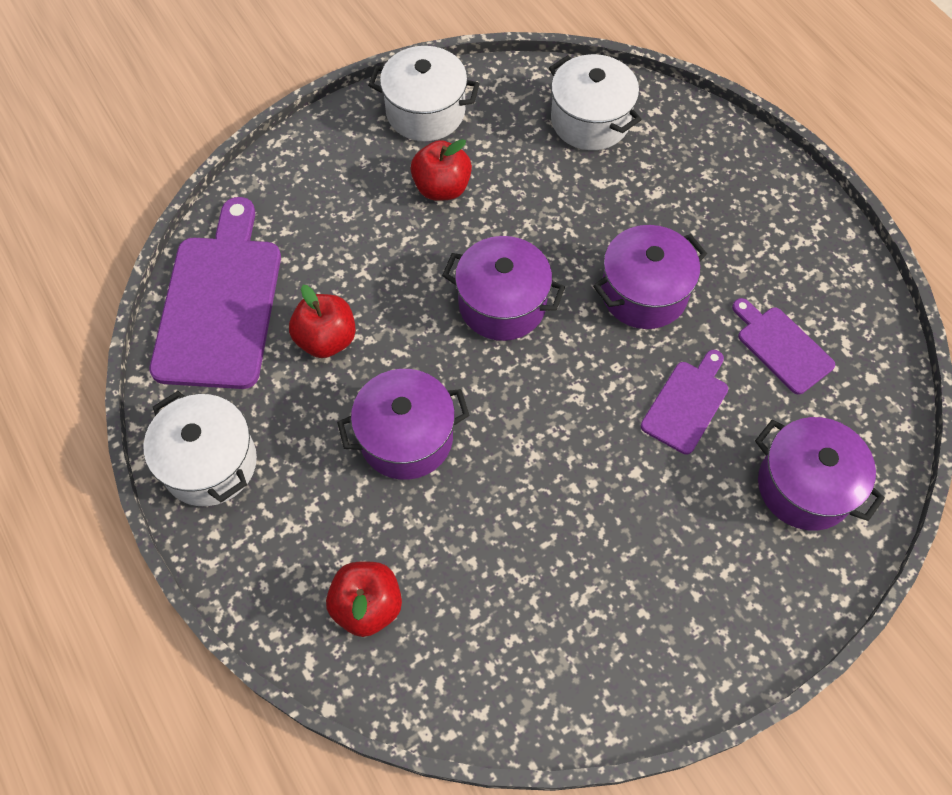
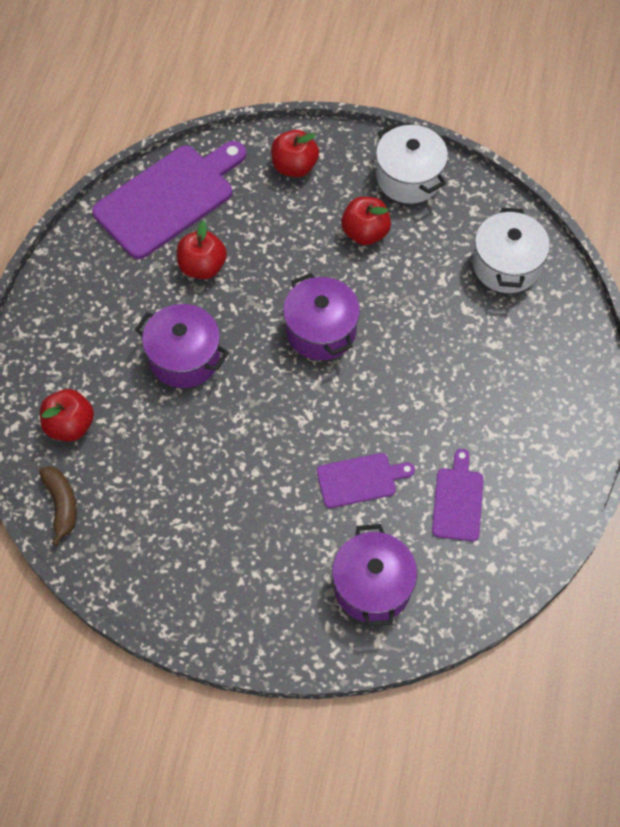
camera: 45 degrees right, 0 degrees up
white pot [143,391,257,506] -> none
purple pot [593,225,707,329] -> none
none -> brown banana [39,466,77,546]
none -> red apple [271,130,319,177]

